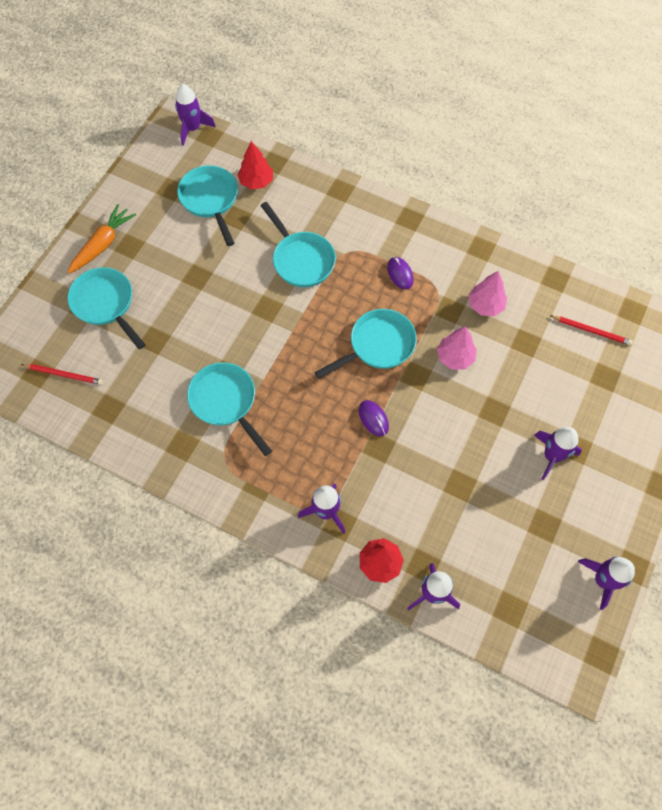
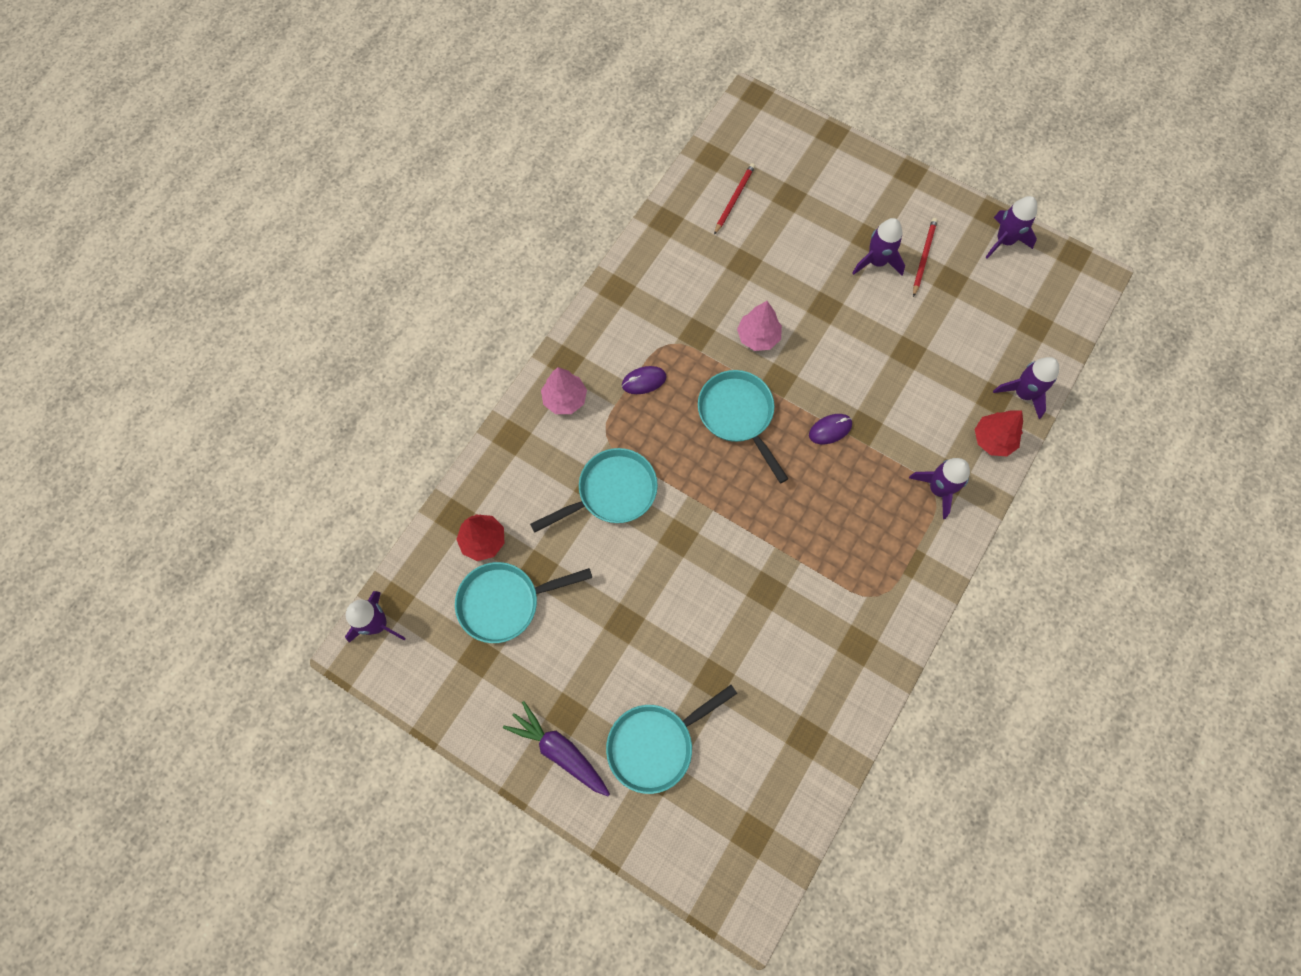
camera: 85 degrees left, 5 degrees up
red pencil [21,364,103,385] -> red pencil moved to [913,218,938,297]
orange carrot [68,204,136,273] -> purple carrot [503,701,610,796]
turquoise pan [187,362,272,456] -> none
pink tree [468,271,507,316] -> pink tree moved to [541,367,587,414]

